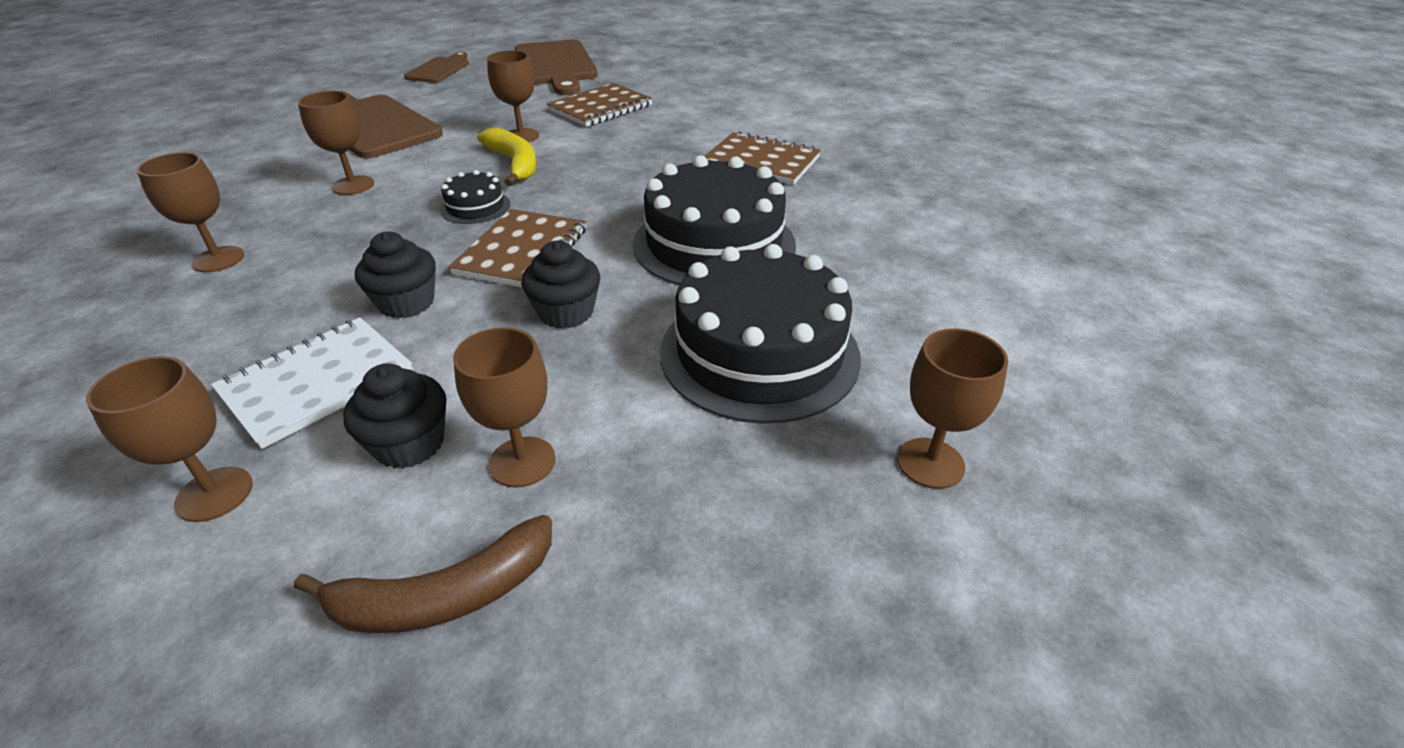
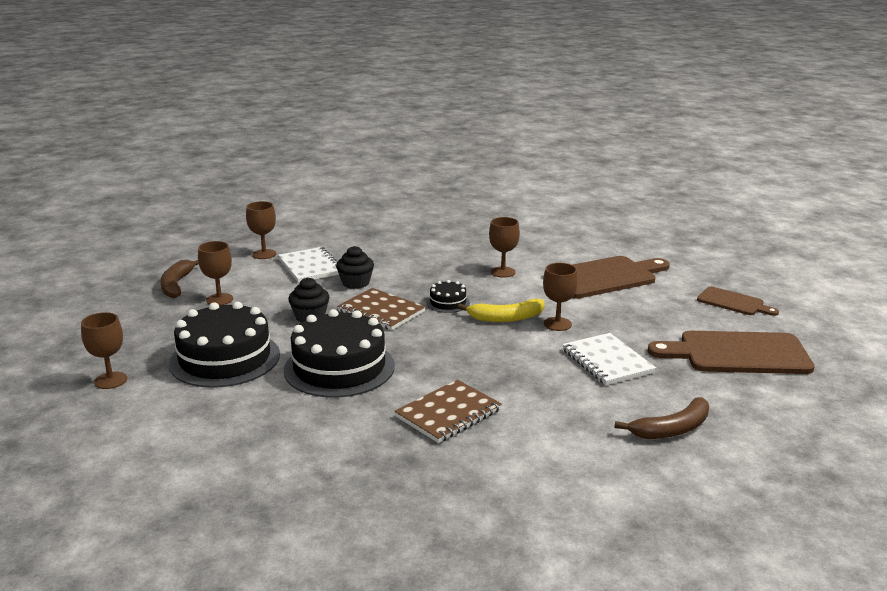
camera: 110 degrees right, 15 degrees down
brown goblet [136,152,244,272] -> none
black cupcake [343,363,446,469] -> none
brown notebook [547,83,653,127] -> white notebook [562,333,656,385]
none -> brown banana [615,397,709,439]

